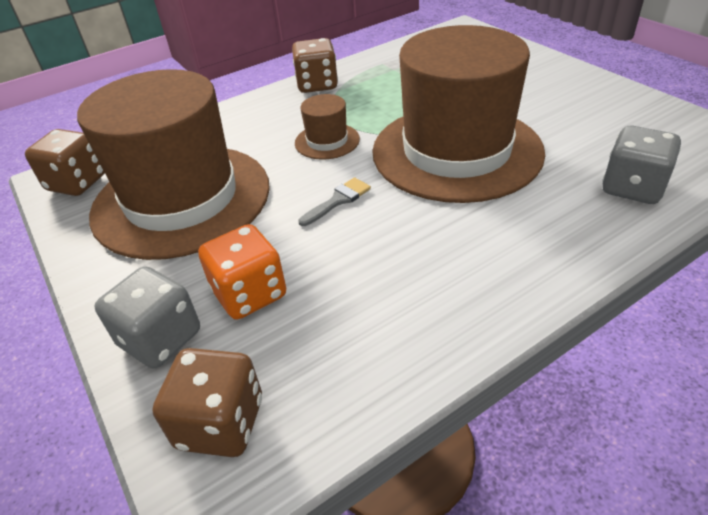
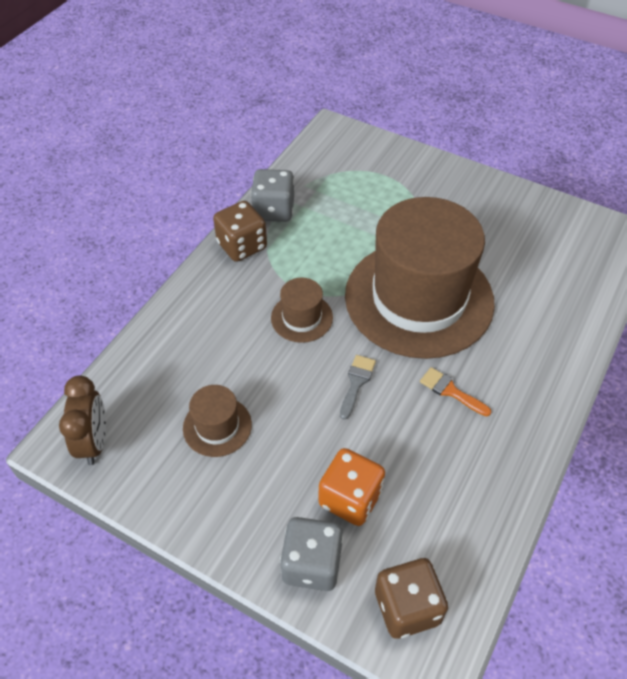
camera: 30 degrees left, 10 degrees up
brown dice [25,129,105,196] -> brown clock [59,375,106,465]
brown hat [77,69,270,260] -> brown hat [183,385,252,457], size x0.41
grey dice [602,126,681,204] -> grey dice moved to [251,169,294,222]
none -> orange brush [420,367,491,416]

